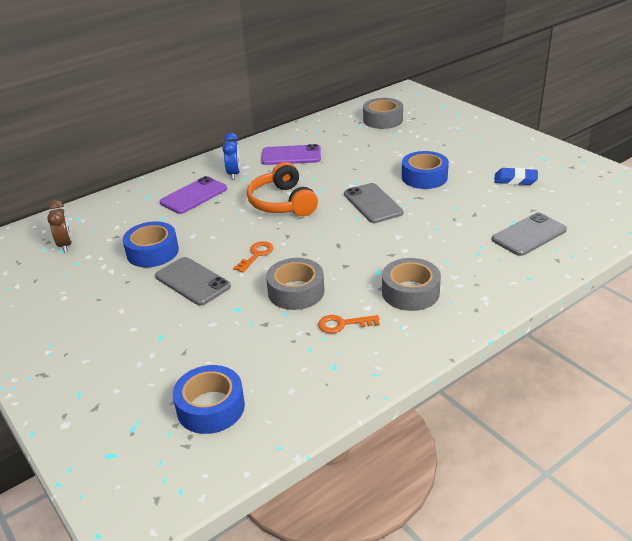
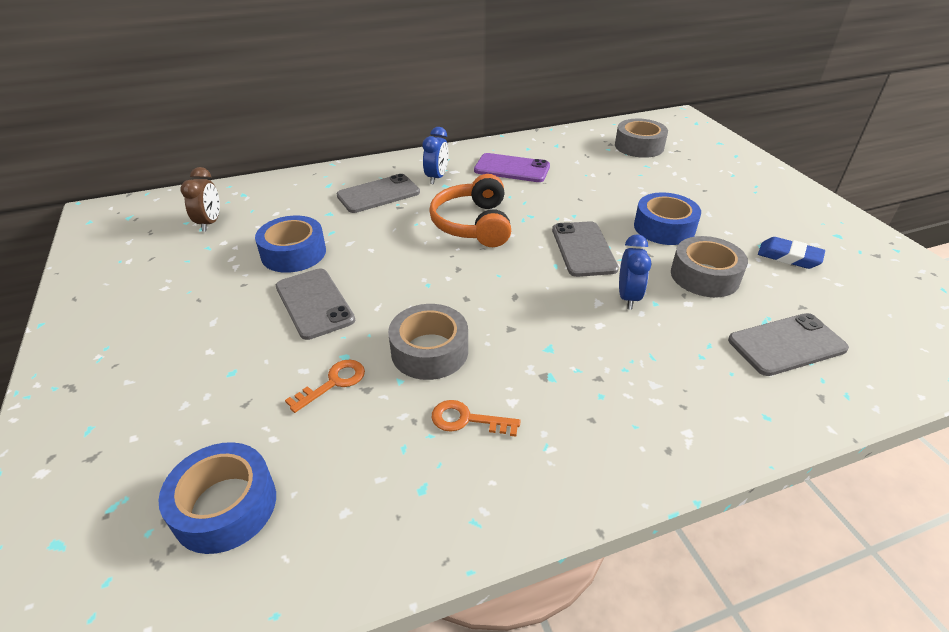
camera: 15 degrees right, 5 degrees up
purple phone [160,176,227,214] -> grey phone [337,174,420,213]
orange key [234,241,274,273] -> orange key moved to [285,359,365,413]
grey tape [382,258,441,311] -> grey tape moved to [671,236,748,297]
none -> blue clock [619,234,651,310]

